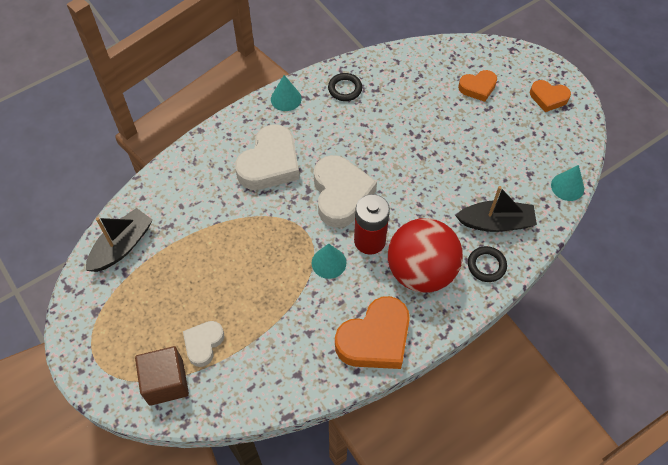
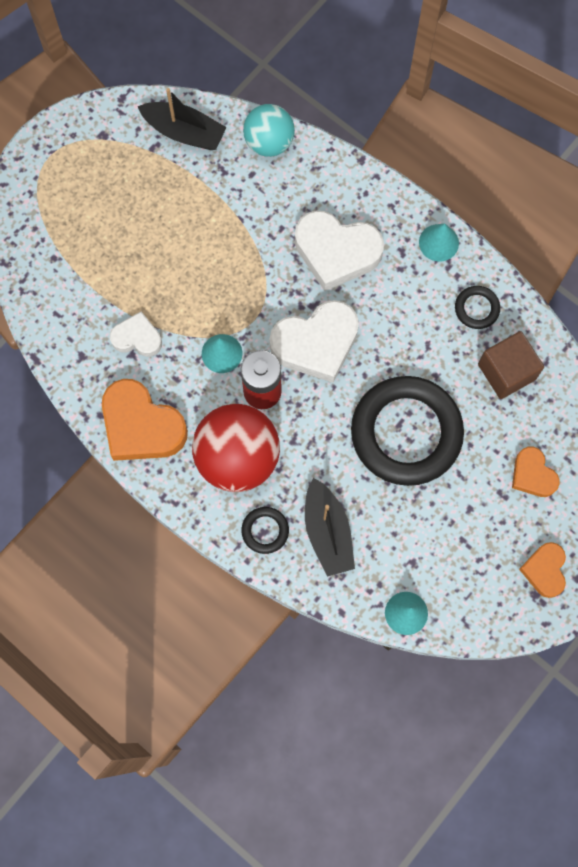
camera: 75 degrees right, 15 degrees up
brown cube [135,346,189,406] -> brown cube moved to [478,331,544,399]
white heart [183,321,225,367] -> white heart moved to [110,312,162,357]
none -> turquoise ball [243,104,295,157]
none -> black ring [351,376,464,486]

